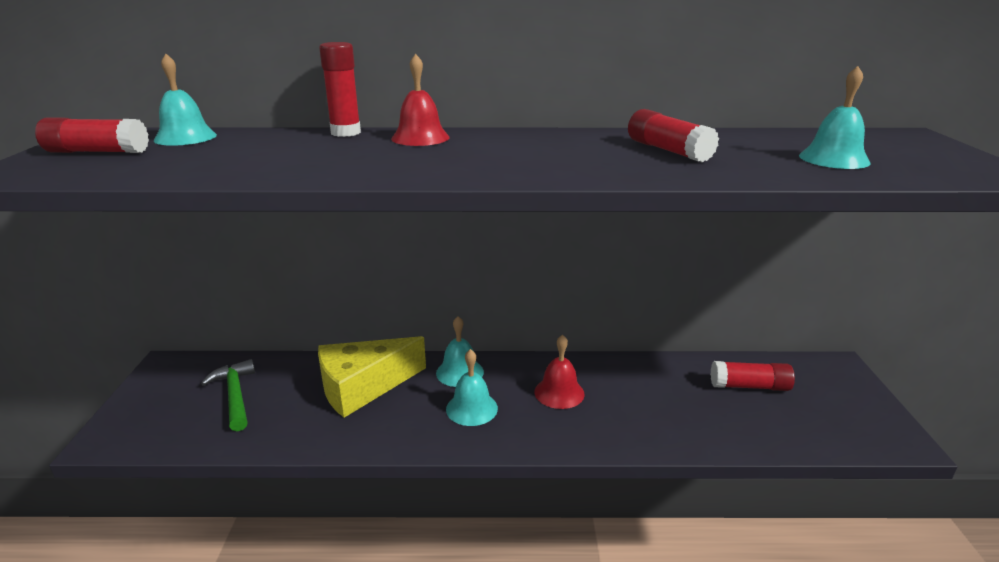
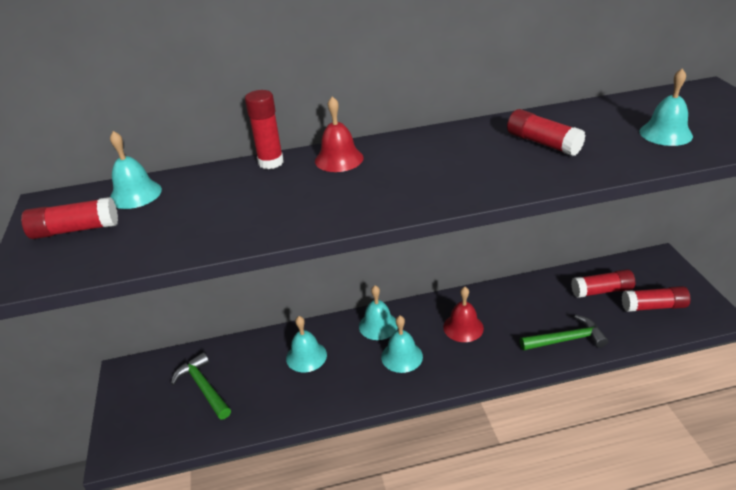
camera: 10 degrees left, 10 degrees up
yellow cheese [318,336,426,418] -> turquoise bell [286,316,327,373]
none -> green hammer [520,315,608,350]
none -> red glue stick [622,286,690,312]

